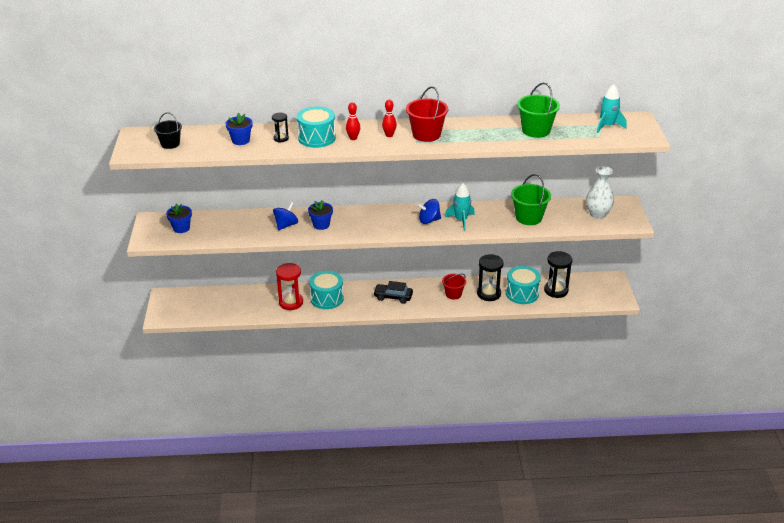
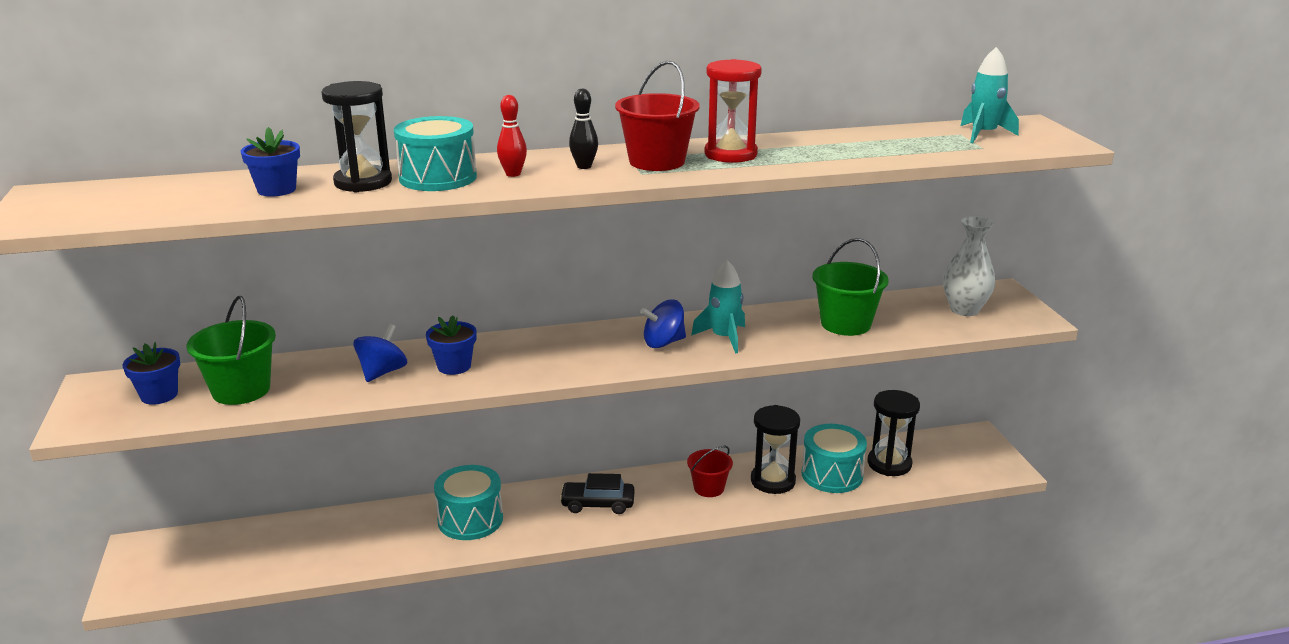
camera: 10 degrees left, 10 degrees down
black bucket [154,112,182,149] -> none
black hourglass [272,113,289,142] -> black hourglass [322,81,392,192], size x1.81
red hourglass [276,263,303,310] -> red hourglass moved to [704,59,762,163]
red bowling pin [382,100,397,137] -> black bowling pin [569,89,598,169]
green bucket [517,83,560,138] -> green bucket moved to [187,296,276,405]

